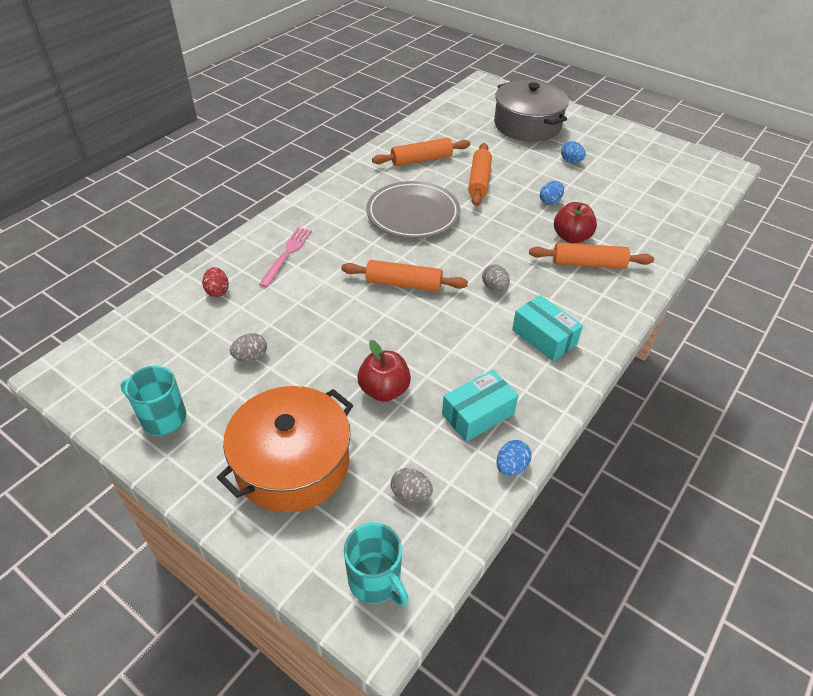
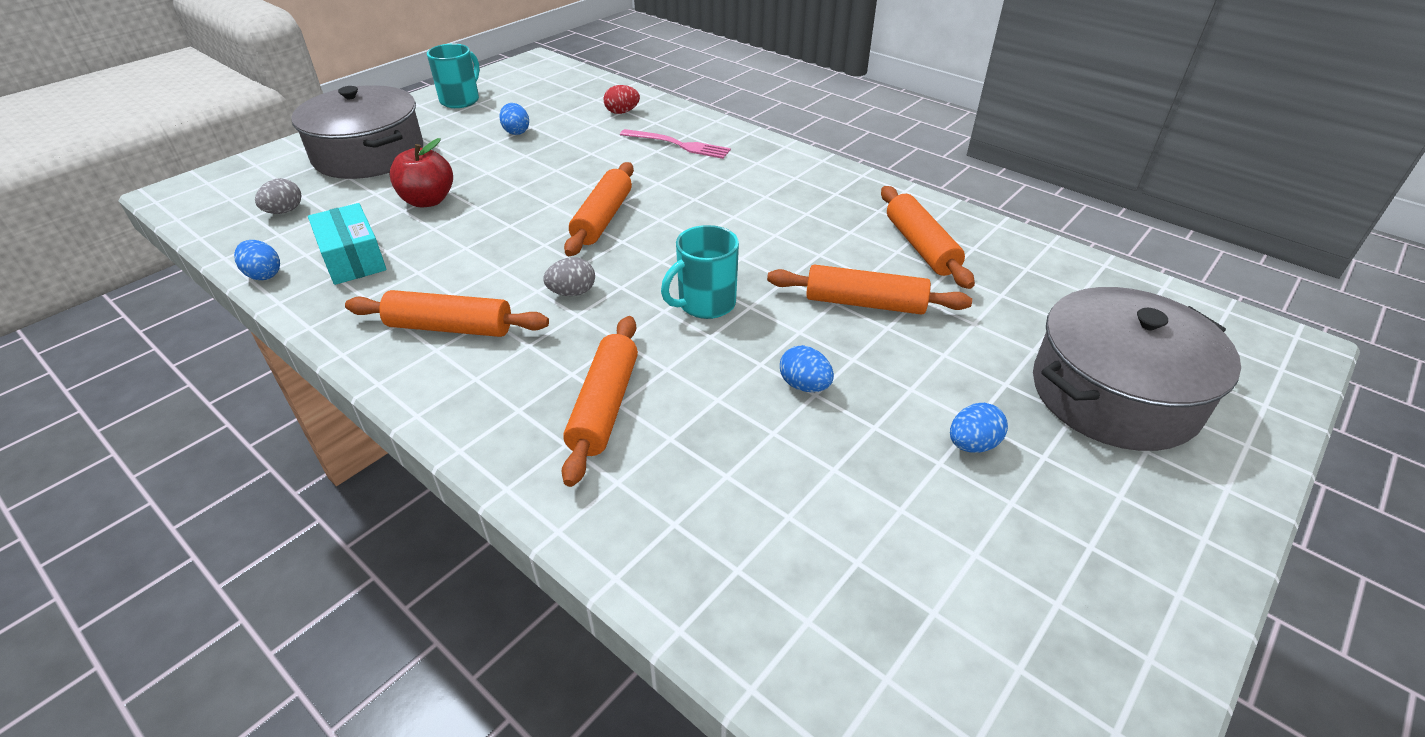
camera: 95 degrees right, 5 degrees down
orange pot [217,386,353,513] -> grey pot [291,85,423,179]
grey egg [230,333,267,362] -> blue egg [499,103,529,135]
turquoise mug [344,523,409,606] -> turquoise mug moved to [661,225,739,319]
grey plate [366,181,460,238] -> none
turquoise box [512,295,583,361] -> orange rolling pin [345,290,549,337]
red apple [554,202,597,243] -> none

